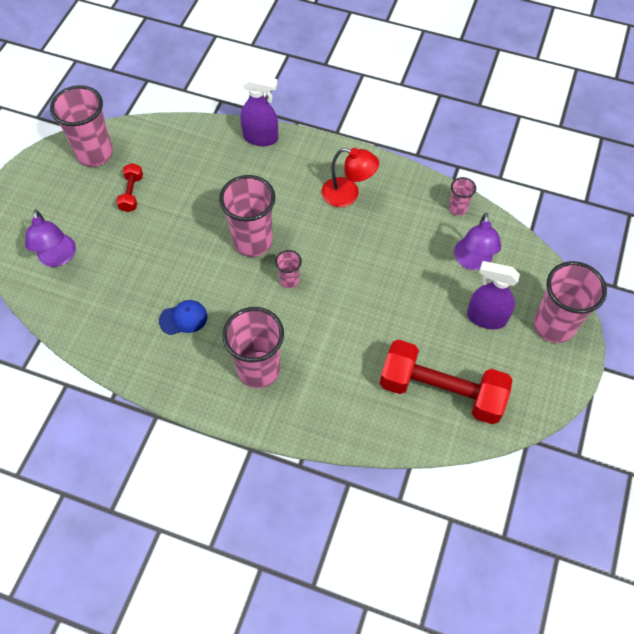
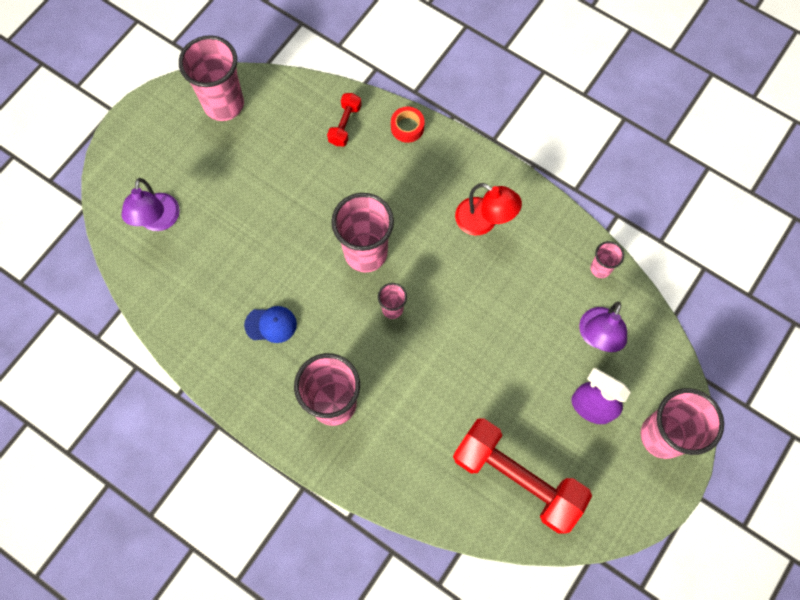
camera: 15 degrees right, 10 degrees up
red dumbbell [116,163,143,212] -> red dumbbell moved to [327,93,362,146]
purple spray bottle [240,73,278,146] -> red tape [391,106,425,143]

